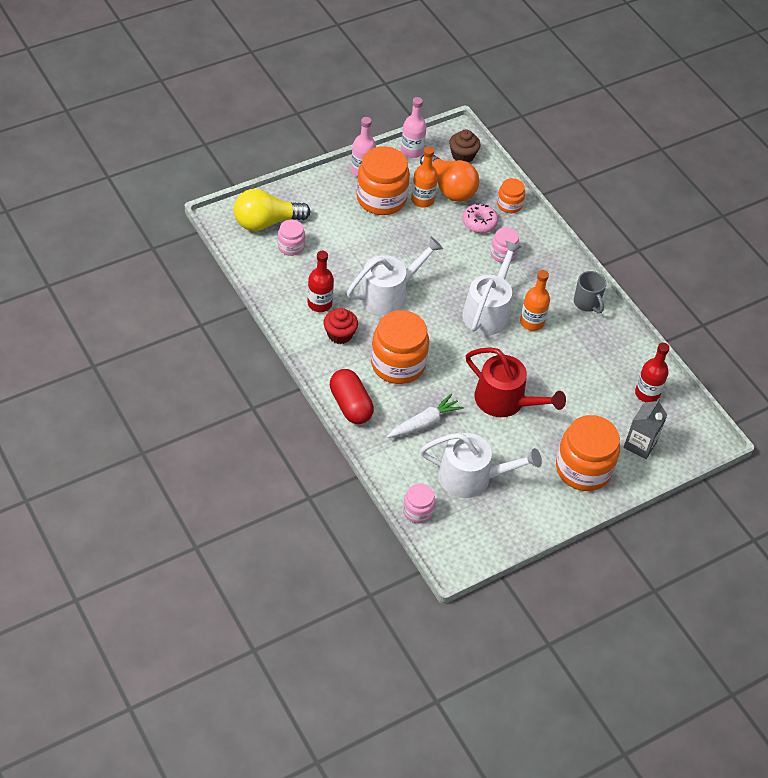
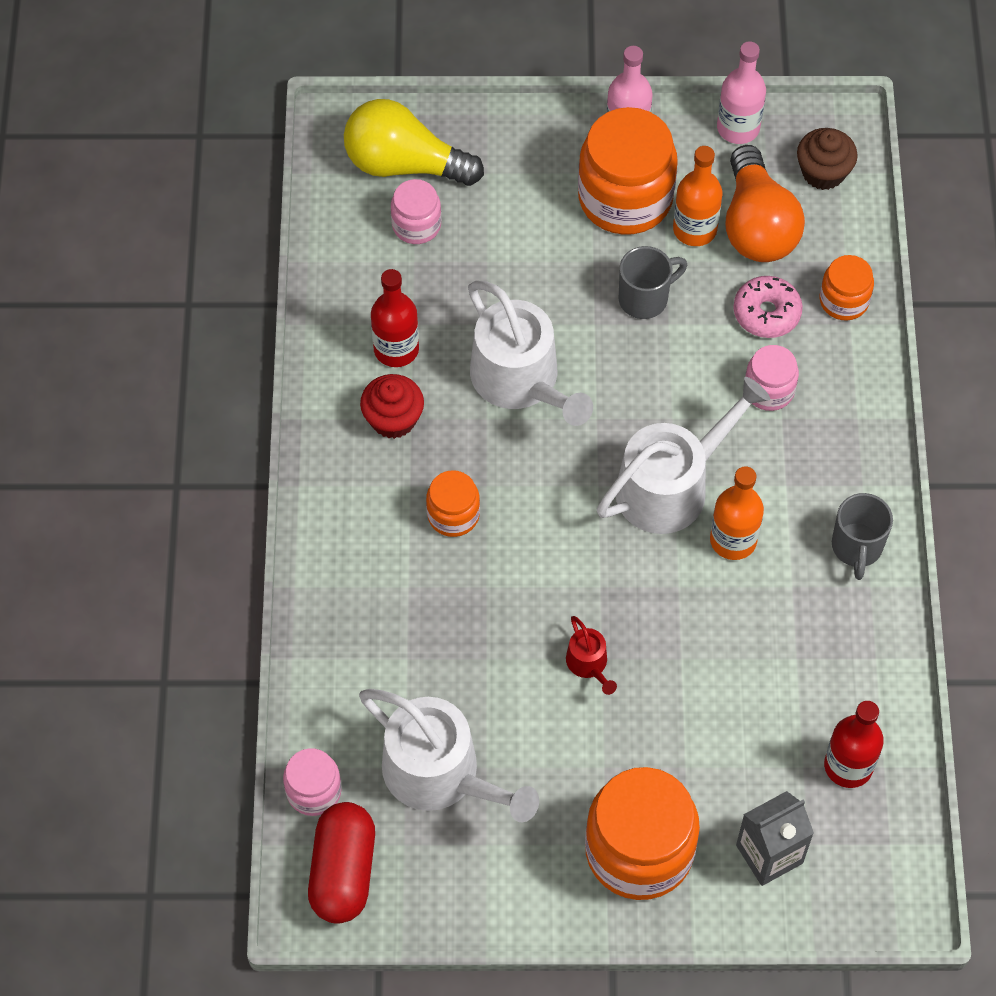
camera: 35 degrees right, 10 degrees up
red capsule [330,369,374,424] -> red capsule moved to [308,802,375,924]
white watering can [347,237,443,315] -> white watering can turned 60 degrees clockwise [468,280,593,426]
orange jar [371,310,429,384] -> orange jar [426,470,480,537], size x0.52
white carrot [387,393,464,438] -> none
red watering can [466,347,566,417] -> red watering can [566,616,617,695], size x0.44
none -> grey mug [619,246,687,319]

